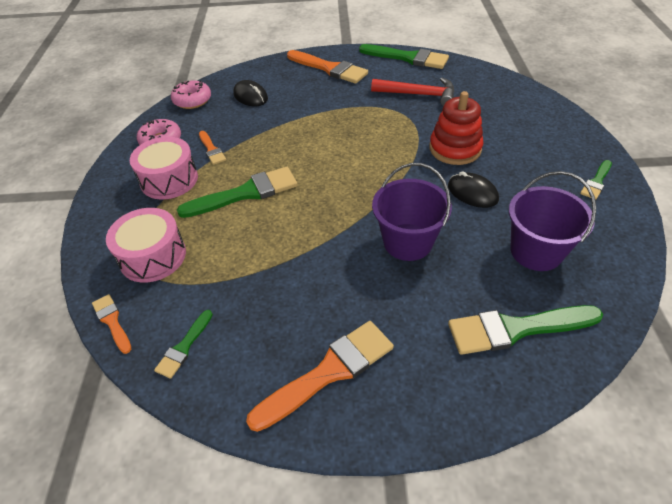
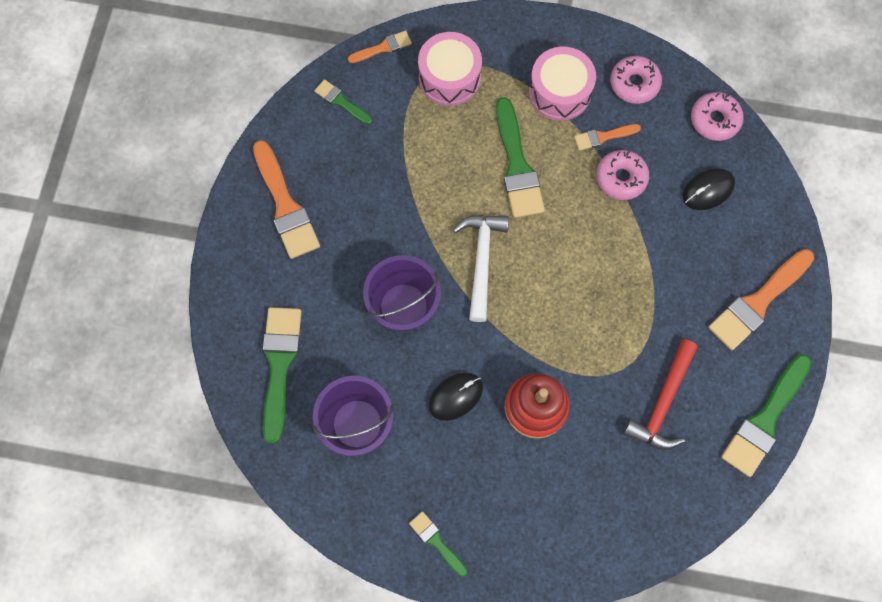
camera: 100 degrees right, 25 degrees up
none -> white hammer [453,215,509,322]
none -> pink donut [596,150,649,200]

